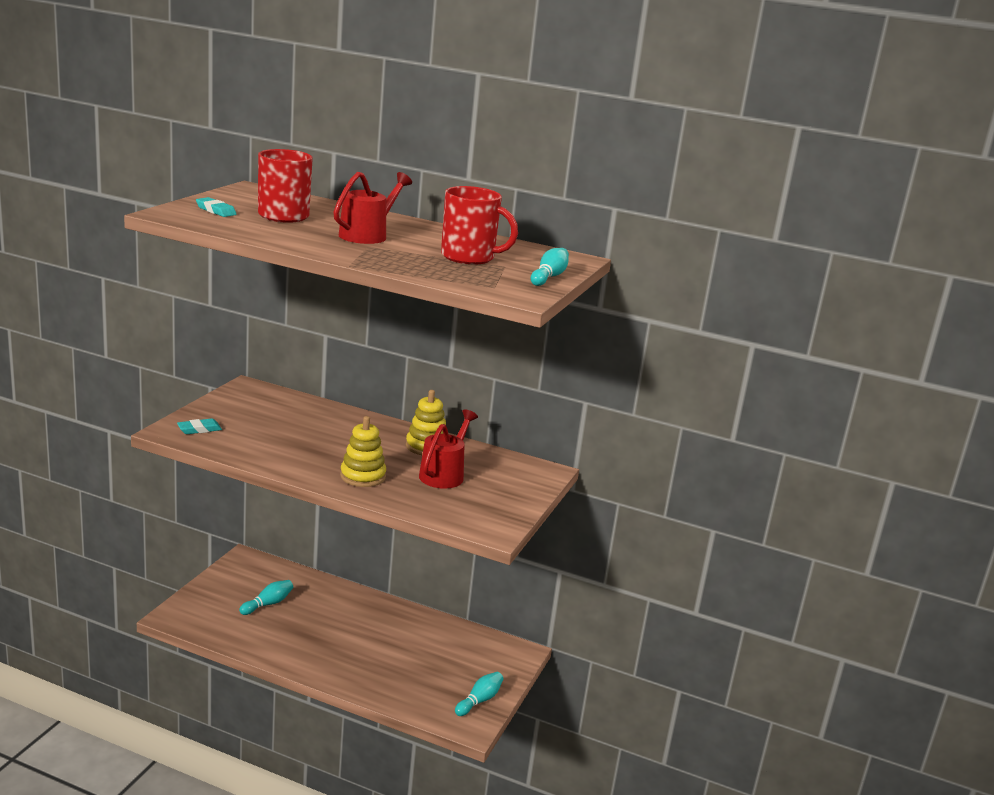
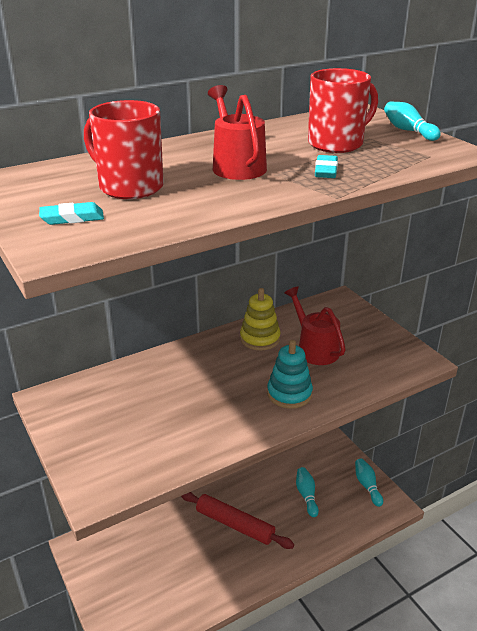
camera: 50 degrees left, 10 degrees up
turquoise eraser [177,418,222,434] -> turquoise eraser moved to [315,155,338,178]
turquoise bowling pin [239,580,293,615] -> turquoise bowling pin moved to [296,467,319,517]
yellow stacking toy [340,416,386,487] -> turquoise stacking toy [267,340,313,409]
none -> red rolling pin [181,492,294,549]

